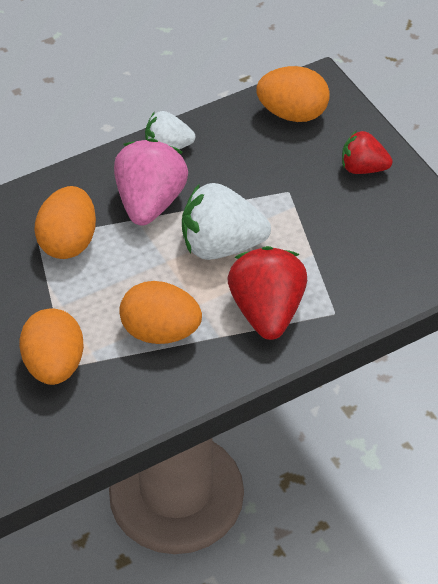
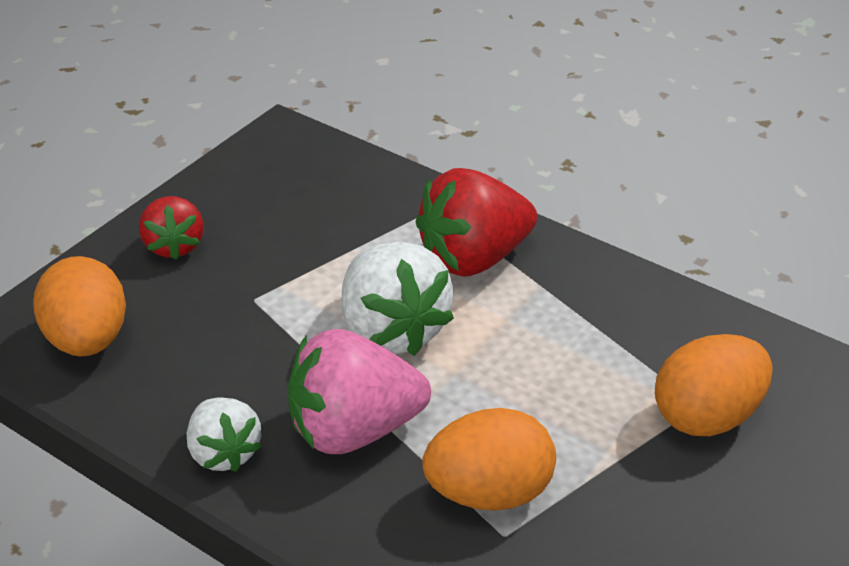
camera: 115 degrees left, 10 degrees down
orange egg [119,281,202,344] -> none

